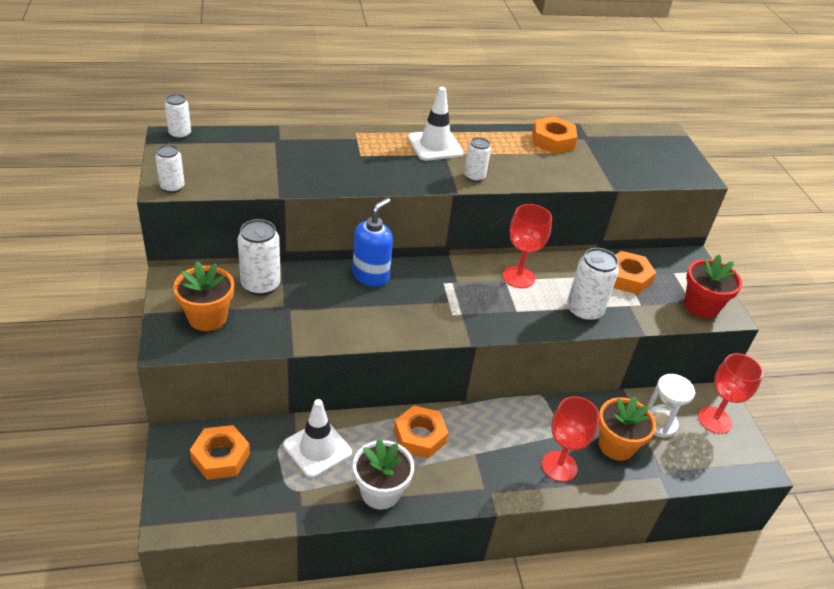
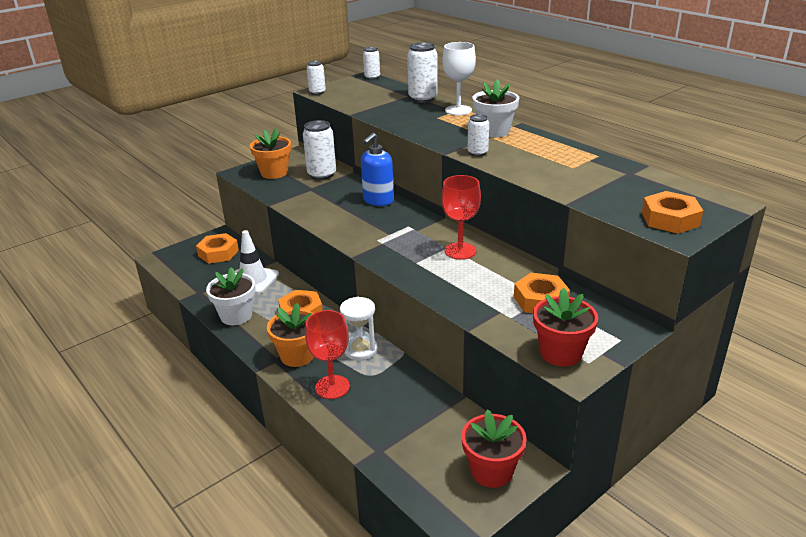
camera: 65 degrees right, 10 degrees down
blue soap dispenser [353,198,393,287] -> blue soap dispenser turned 120 degrees clockwise [361,133,394,206]
white traffic cone [408,87,464,161] -> white flower pot [473,79,519,137]
orange nut [533,117,577,154] -> orange nut moved to [642,191,703,234]
white can [567,248,619,322] -> white can moved to [407,42,438,103]
orange flower pot [598,396,656,461] -> orange flower pot moved to [267,303,314,367]
white hourglass [648,374,695,438] -> white hourglass moved to [340,297,378,361]
red goblet [698,353,763,434] -> red flower pot [461,409,527,488]
none -> white goblet [442,42,476,115]

